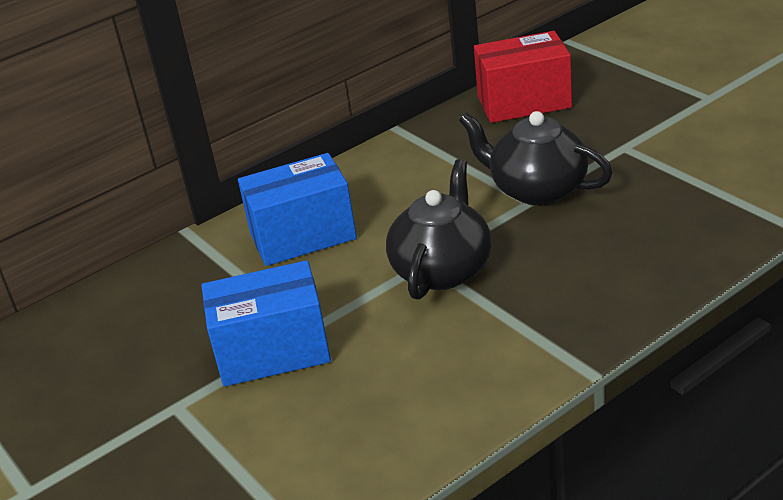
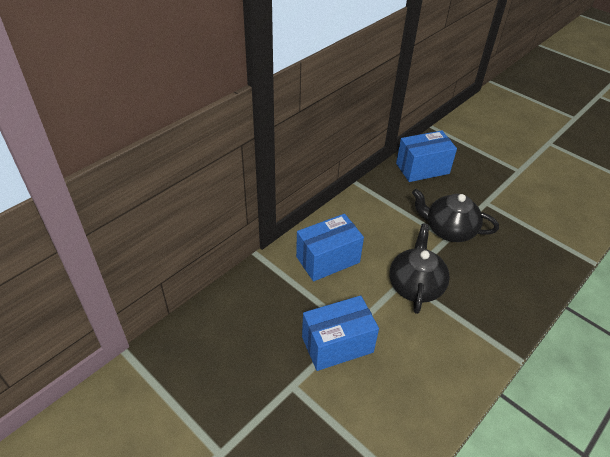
camera: 15 degrees left, 10 degrees up
red box [474,31,572,123] -> blue box [396,130,457,182]

